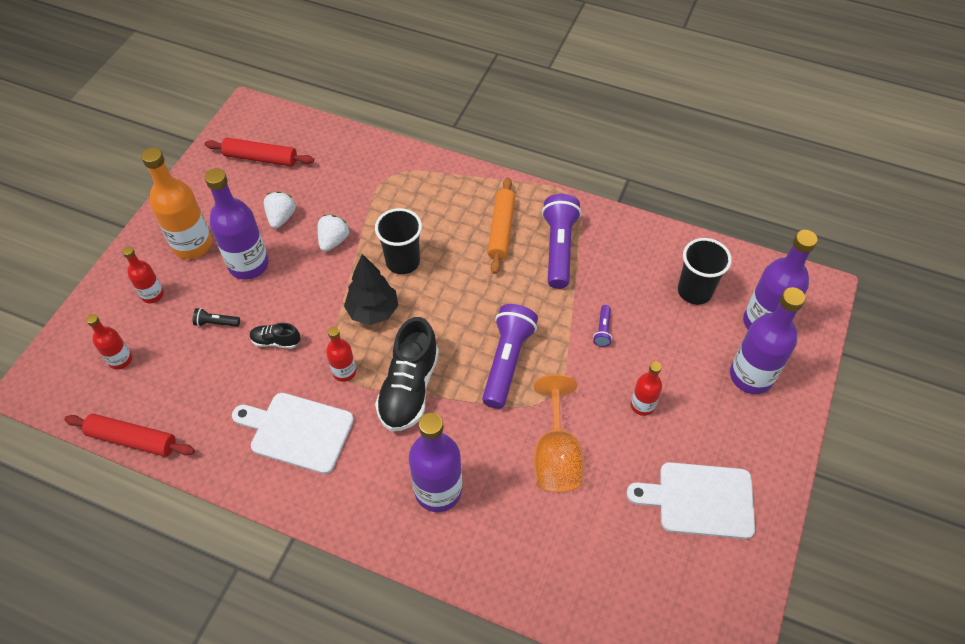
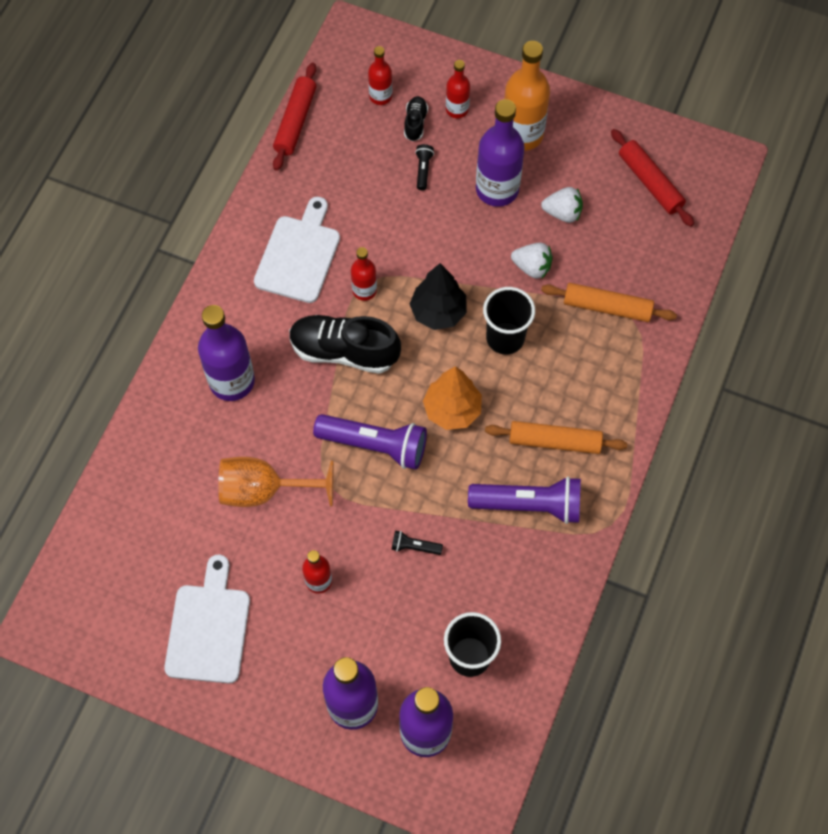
camera: 90 degrees right, 10 degrees up
red rolling pin [205,138,314,167] -> red rolling pin turned 45 degrees counterclockwise [611,129,694,227]
black shoe [250,323,300,349] -> black shoe moved to [404,96,428,141]
purple flashlight [593,305,612,347] -> black flashlight [391,531,443,555]
none -> orange tree [423,366,482,430]
none -> orange rolling pin [541,283,677,322]

